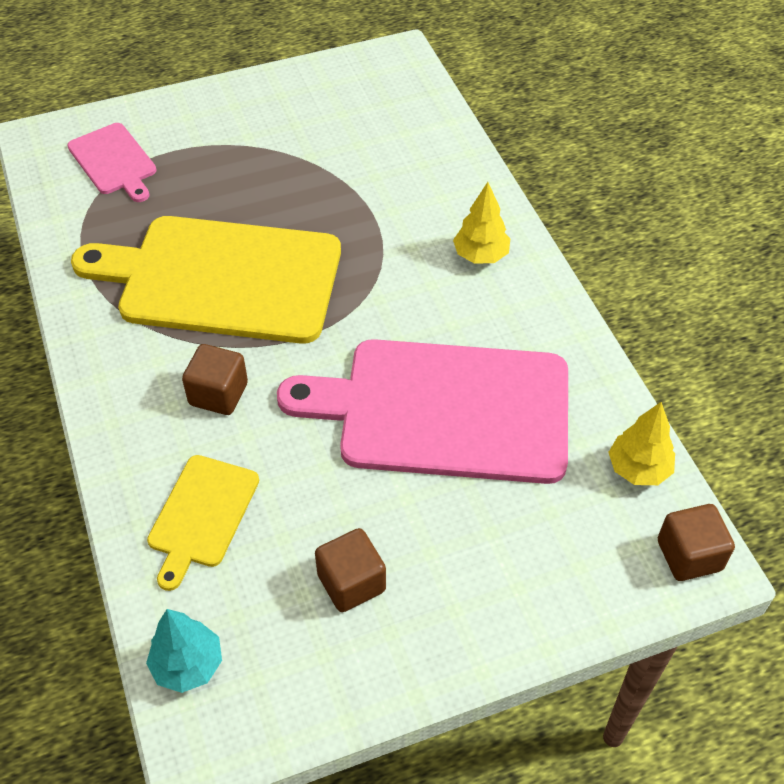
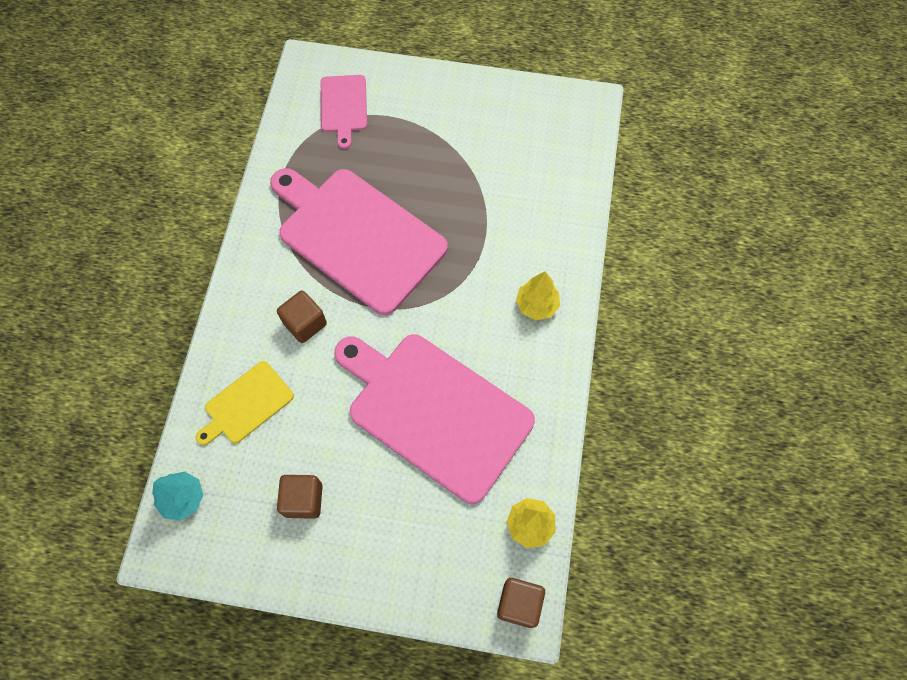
camera: 30 degrees right, 15 degrees up
yellow cutting board [71,216,341,344] -> pink cutting board [270,168,448,315]

